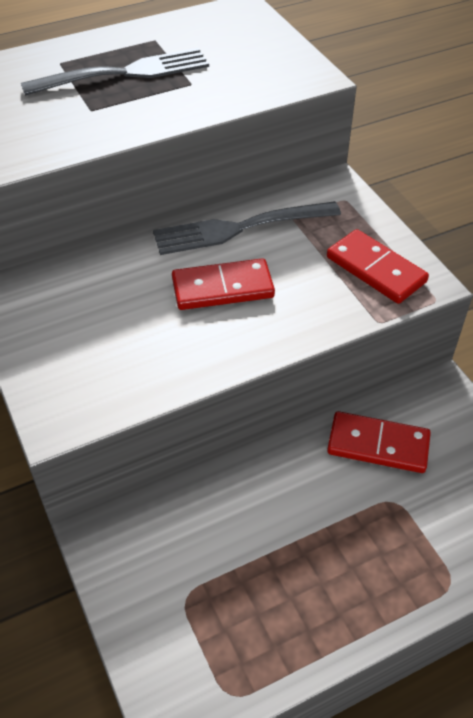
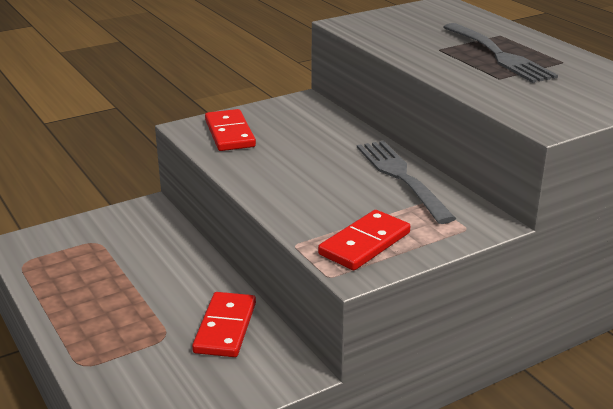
camera: 85 degrees right, 20 degrees down
red domino [172,258,275,310] -> red domino moved to [205,109,256,151]

